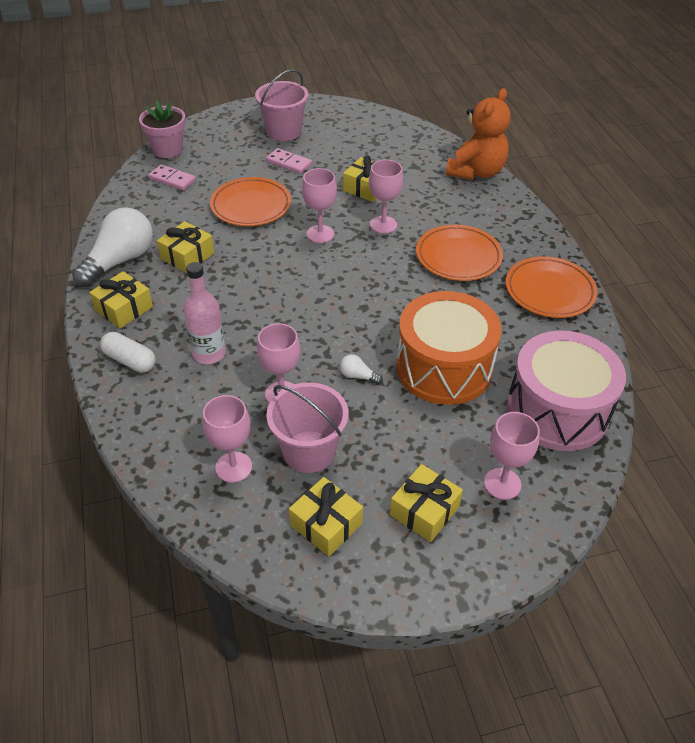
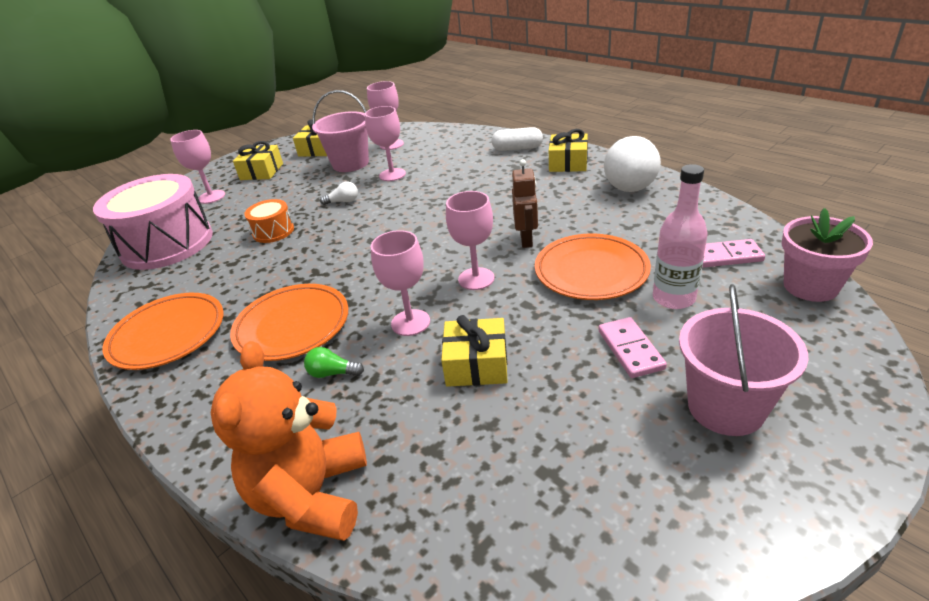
camera: 155 degrees right, 10 degrees down
yellow gift [157,221,214,273] -> none
pink bottle [184,262,226,364] -> pink bottle moved to [653,164,708,309]
pink domino [266,148,312,174] -> pink domino turned 75 degrees clockwise [598,317,667,378]
orange drum [396,291,502,405] -> orange drum [244,199,294,243], size x0.46
none -> green light bulb [304,347,364,378]
none -> brown robot [512,159,538,248]

